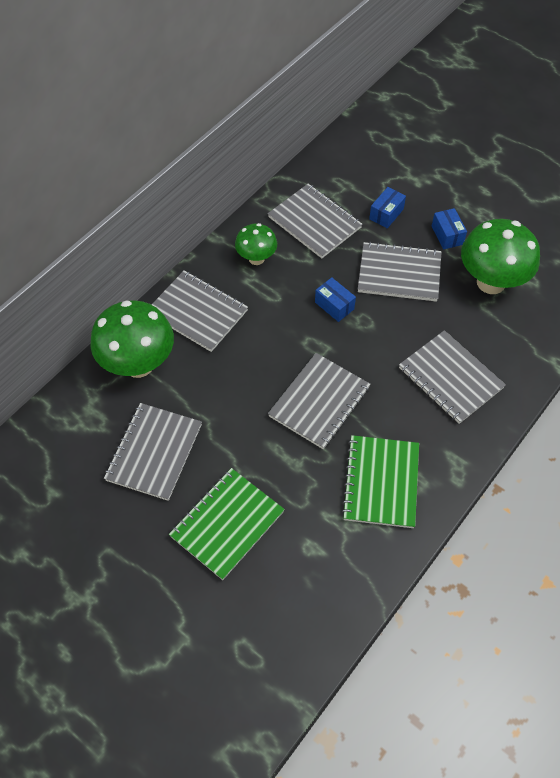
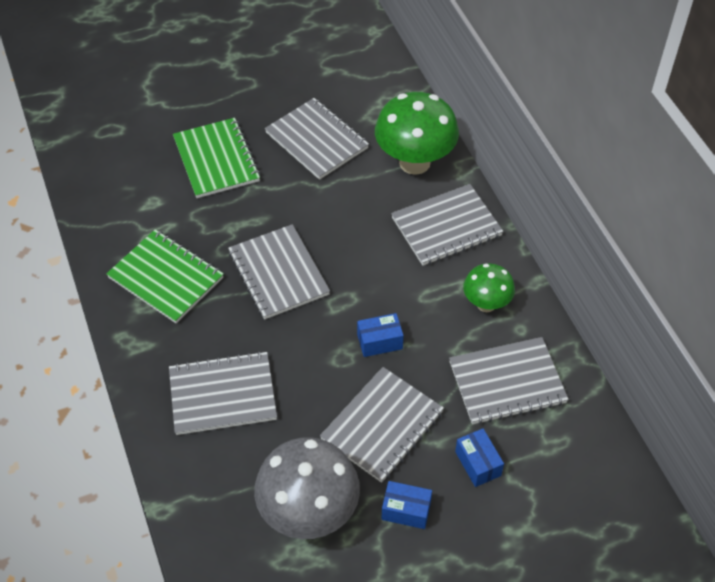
camera: 120 degrees right, 5 degrees down
green mushroom [461,219,540,294] -> grey mushroom [254,437,360,539]

